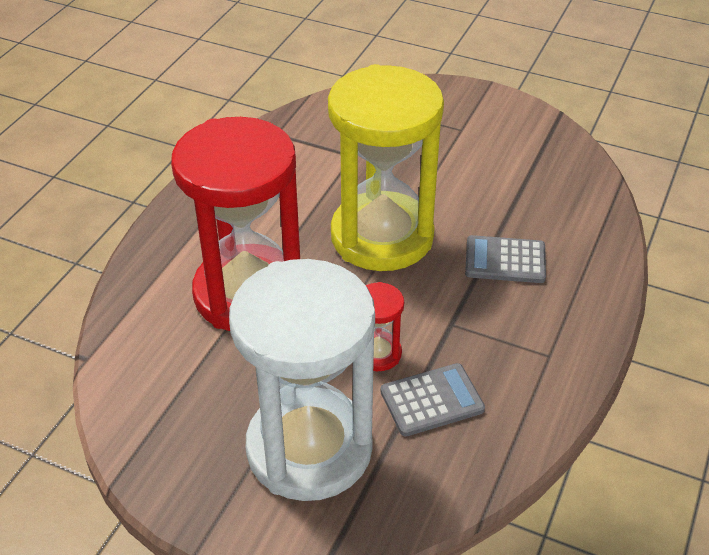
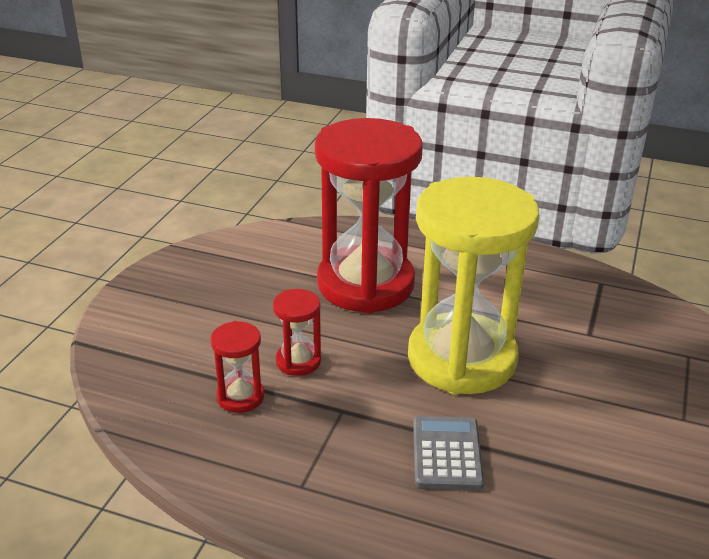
camera: 85 degrees right, 10 degrees down
white hourglass [229,259,375,501] -> none
grey calculator [380,363,485,437] -> red hourglass [210,321,265,413]

